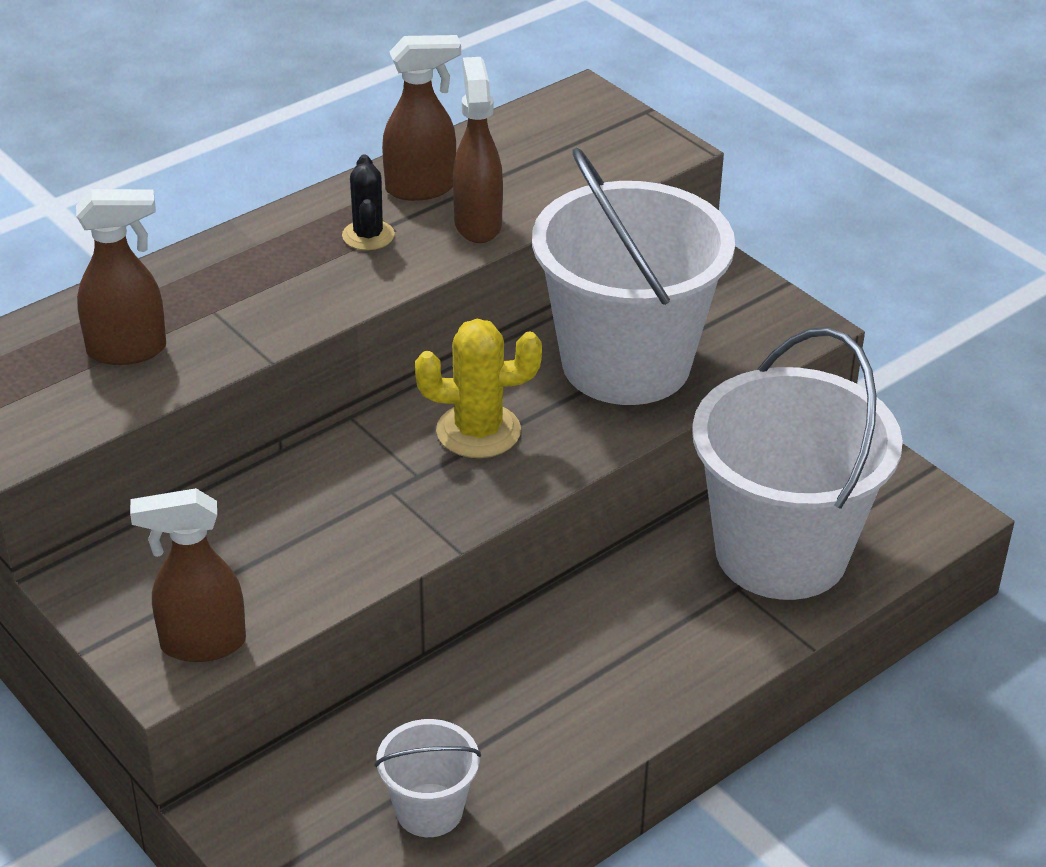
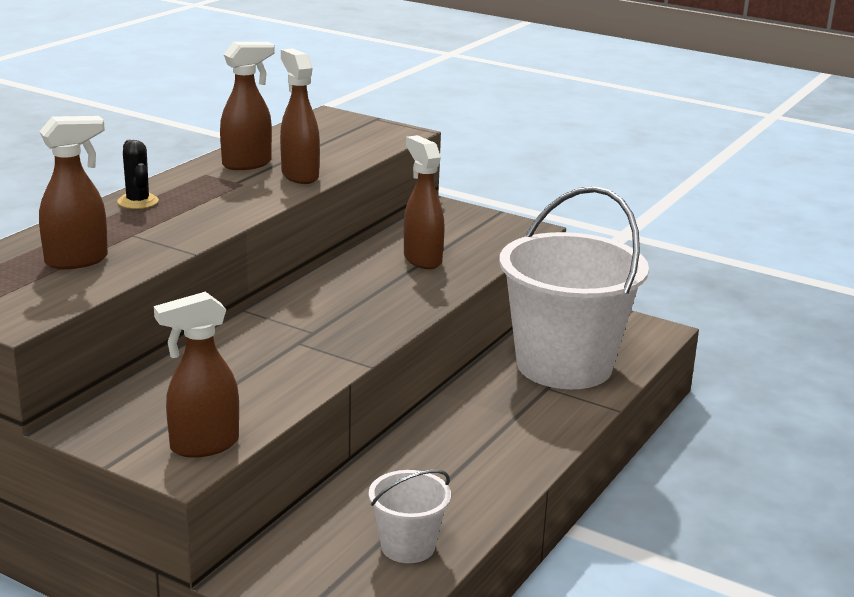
camera: 20 degrees left, 15 degrees down
black cactus [342,155,395,250] -> black cactus moved to [117,140,159,209]
yellow cactus [415,319,542,458] -> none
white bucket [532,148,735,405] -> brown spray bottle [404,135,445,269]

